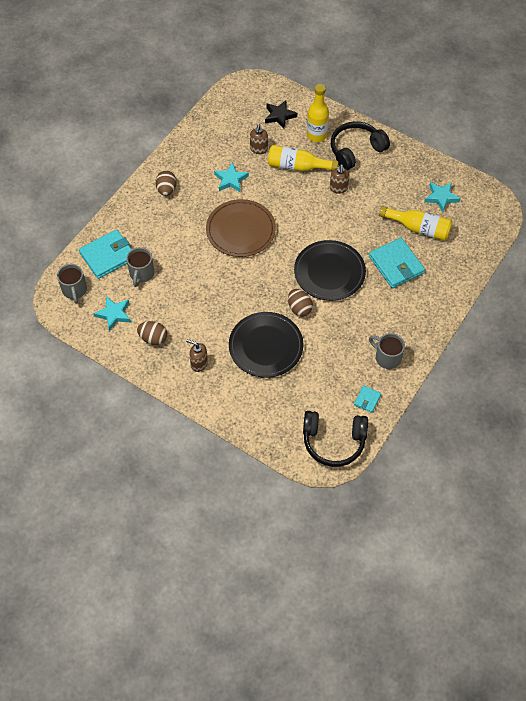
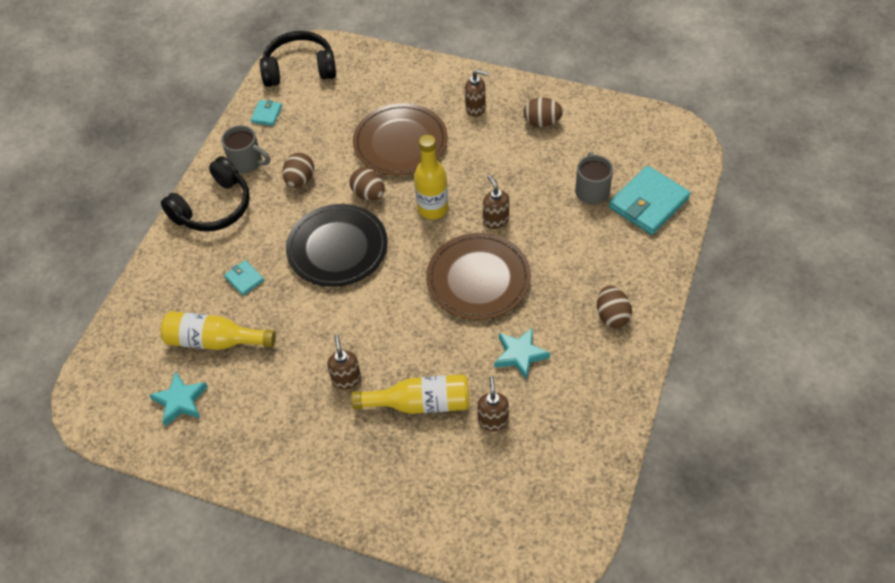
camera: 170 degrees right, 5 degrees down
grey mug [57,264,87,304] -> none
turquoise star [94,296,131,331] -> none
black plate [229,312,304,378] -> brown plate [353,103,448,176]
black star [265,100,297,129] -> none
yellow bottle [307,84,329,142] -> yellow bottle moved to [414,135,448,219]
black headphones [331,121,390,170] -> black headphones moved to [161,156,250,232]
turquoise wallet [369,238,425,288] -> turquoise wallet [224,260,264,296], size x0.48
none -> brown egg [283,152,314,188]
none -> brown soap dispenser [483,175,509,229]

